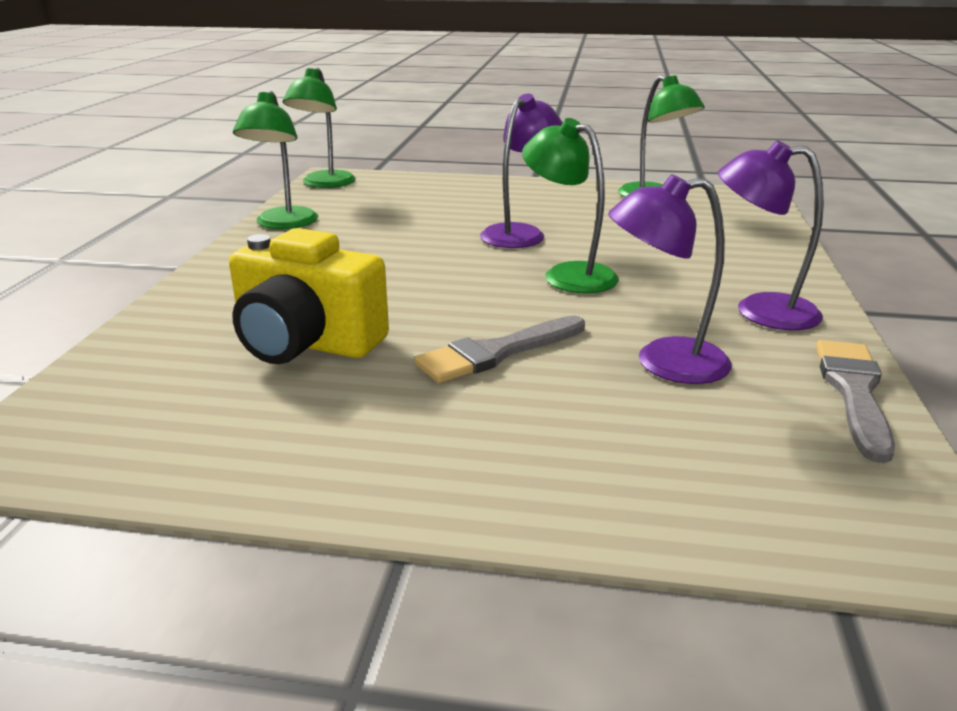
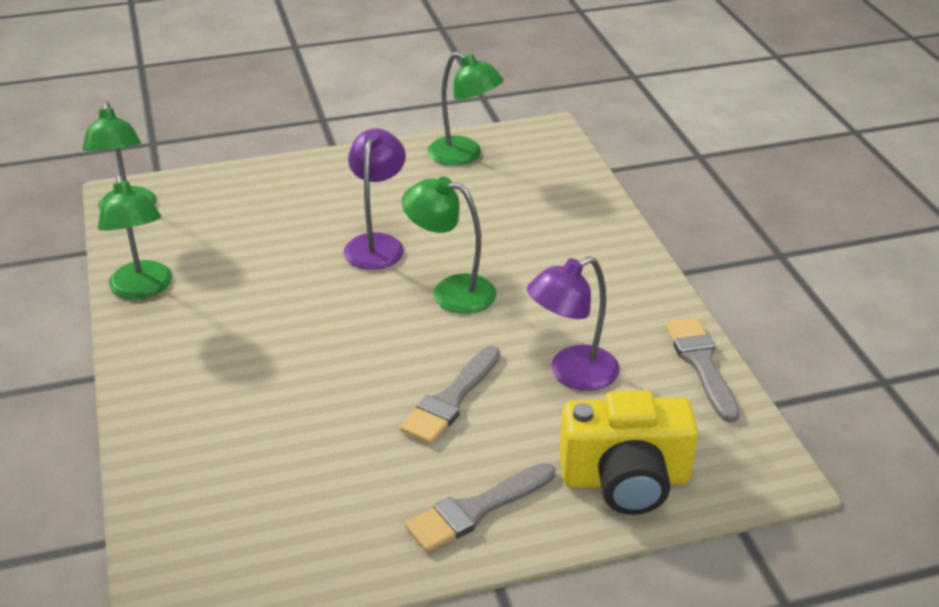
camera: 25 degrees left, 10 degrees up
yellow camera [229,228,389,364] -> yellow camera moved to [559,390,698,515]
purple lamp [718,140,824,330] -> none
none -> grey brush [405,463,555,552]

